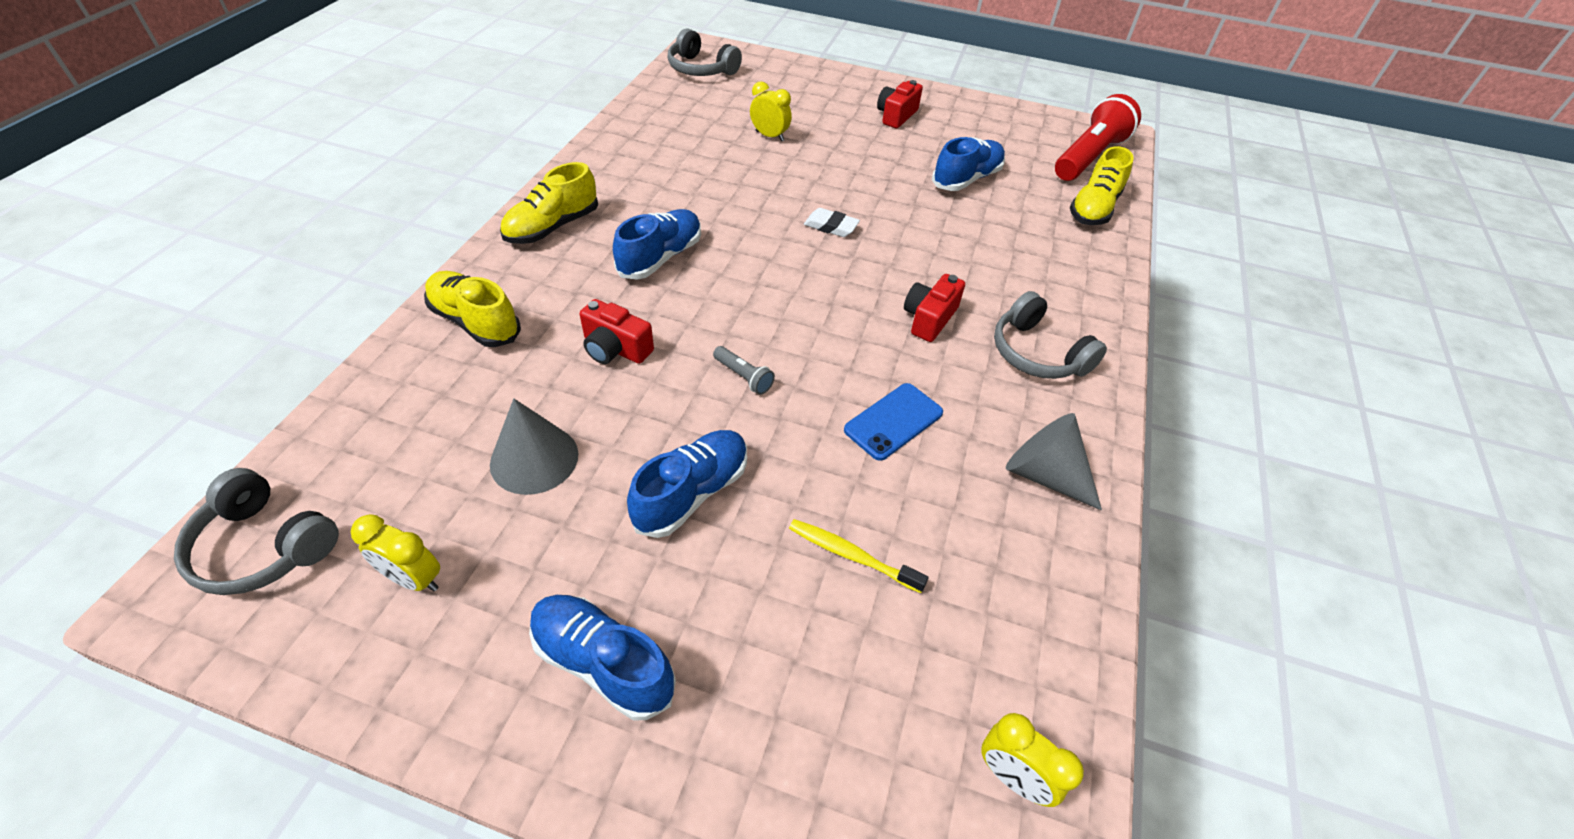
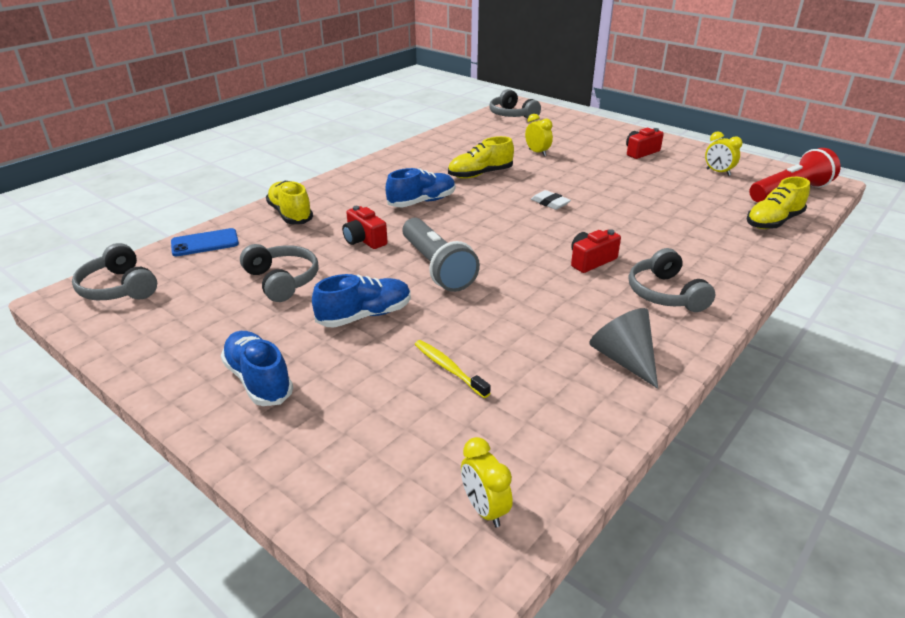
camera: 25 degrees right, 15 degrees down
yellow clock [351,514,440,591] -> yellow clock moved to [705,132,742,176]
grey cone [490,398,578,495] -> grey headphones [240,244,319,302]
yellow shoe [500,162,598,244] -> yellow shoe moved to [448,136,514,179]
grey flashlight [713,346,775,395] -> grey flashlight [402,218,480,292], size x2.38
blue phone [844,383,943,461] -> blue phone moved to [171,228,239,256]
blue shoe [932,137,1005,191] -> none

